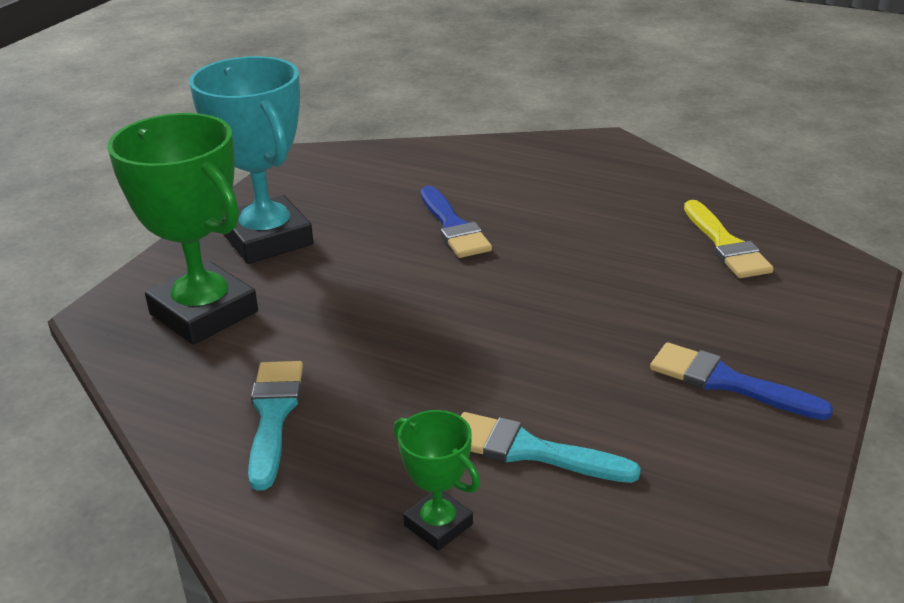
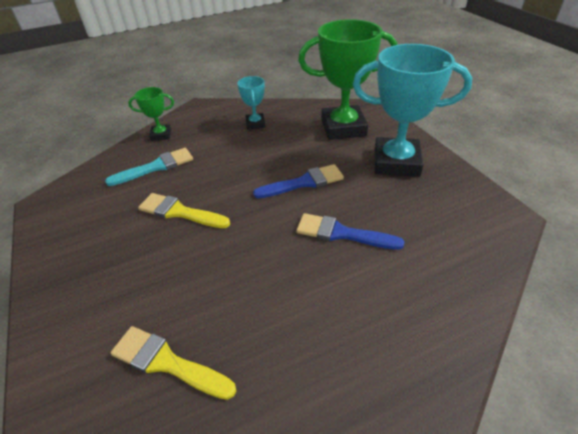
camera: 130 degrees right, 10 degrees up
turquoise brush [248,361,303,491] -> turquoise trophy [237,76,265,129]
blue brush [650,342,833,420] -> blue brush moved to [253,164,344,198]
none -> yellow brush [138,193,230,228]

